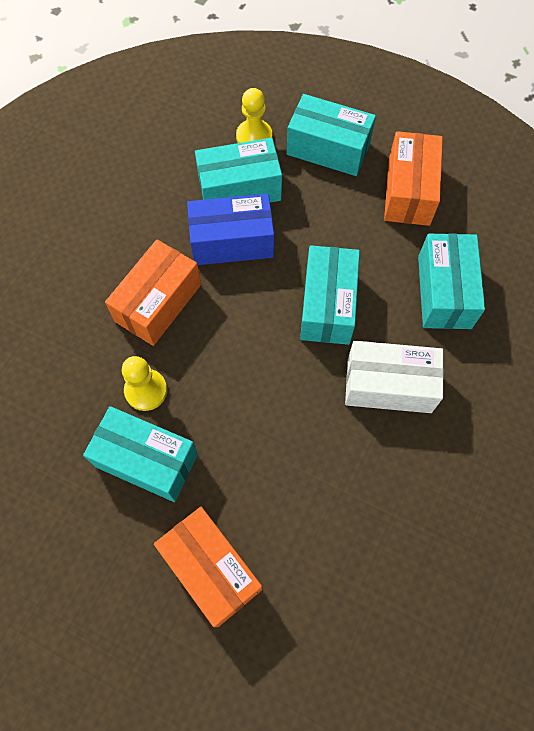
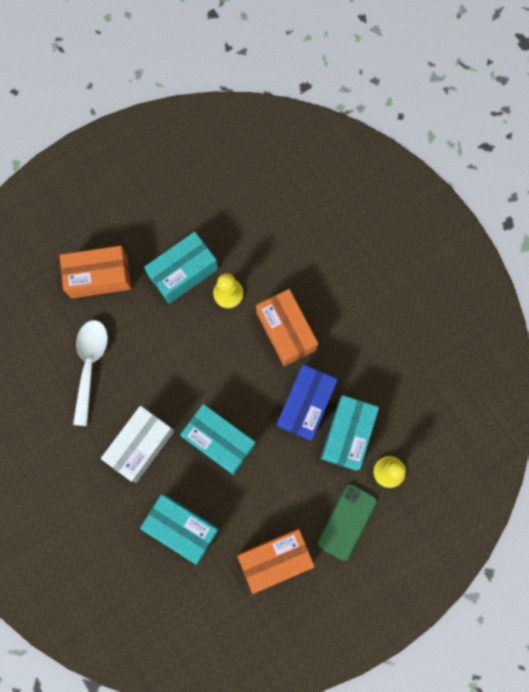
camera: 120 degrees right, 10 degrees up
turquoise box [287,94,376,176] -> green phone [317,484,377,561]
orange box [384,131,443,226] -> orange box turned 60 degrees counterclockwise [237,528,315,594]
none -> white spoon [73,320,108,426]

